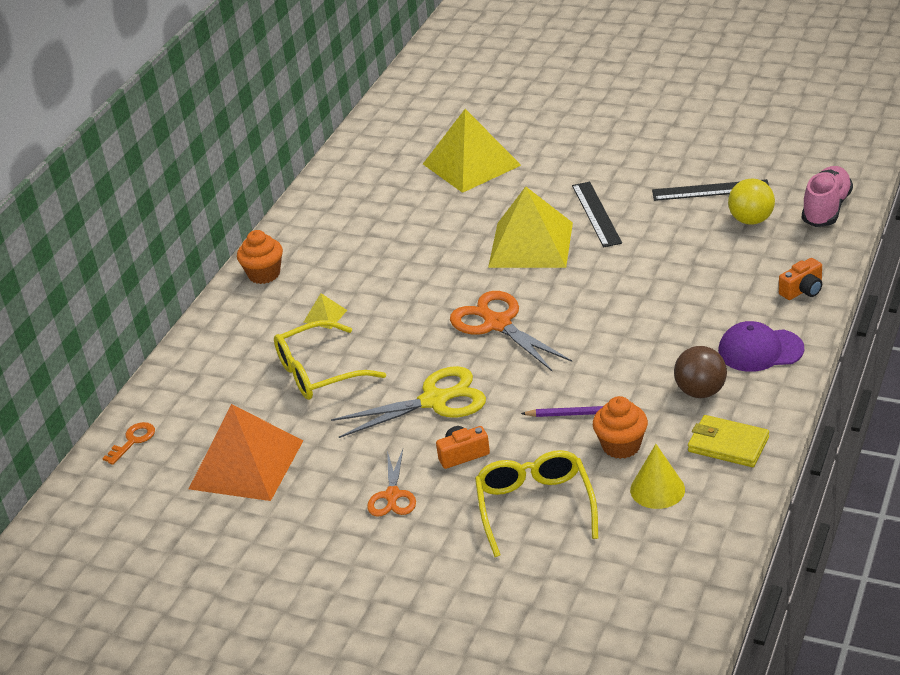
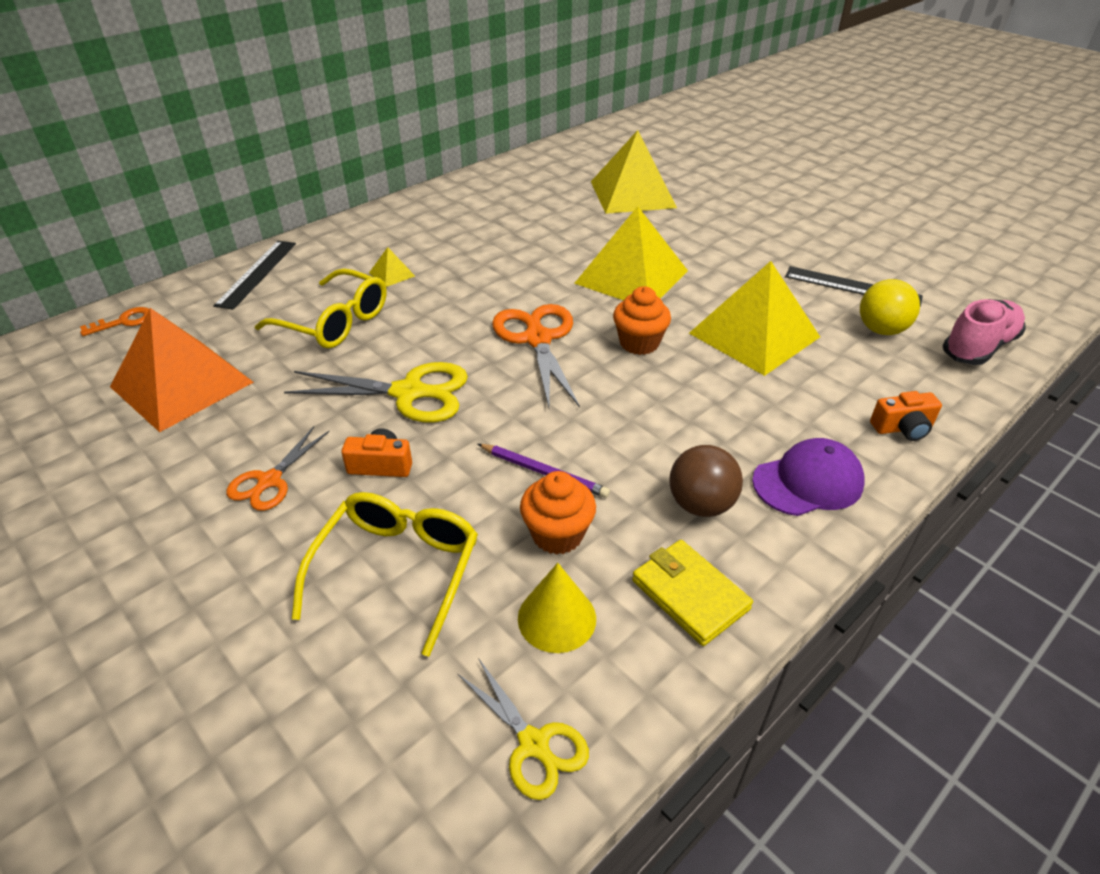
camera: 20 degrees right, 5 degrees up
orange cupcake [237,230,283,284] -> orange cupcake moved to [613,286,671,355]
yellow glasses [274,320,386,400] -> yellow glasses turned 150 degrees counterclockwise [255,268,387,348]
black ruler [572,182,622,247] -> black ruler moved to [213,241,296,310]
purple cap [718,321,804,372] -> purple cap turned 135 degrees clockwise [752,438,865,516]
none -> yellow scissors [457,658,589,800]
none -> yellow pyramid [689,261,820,376]

